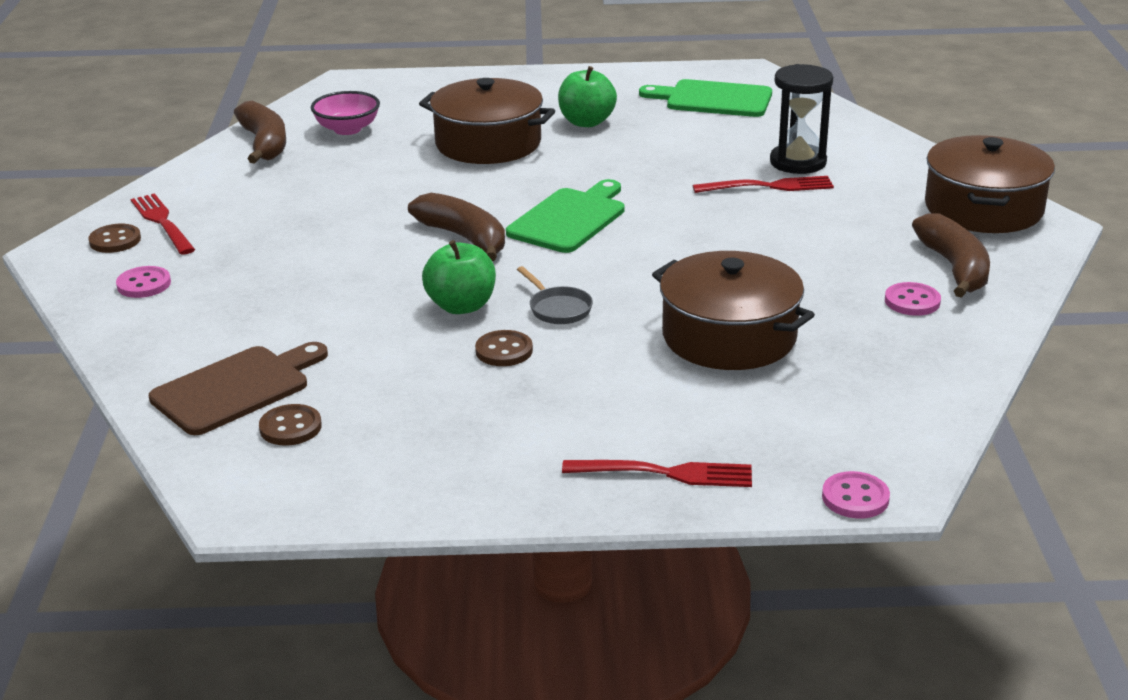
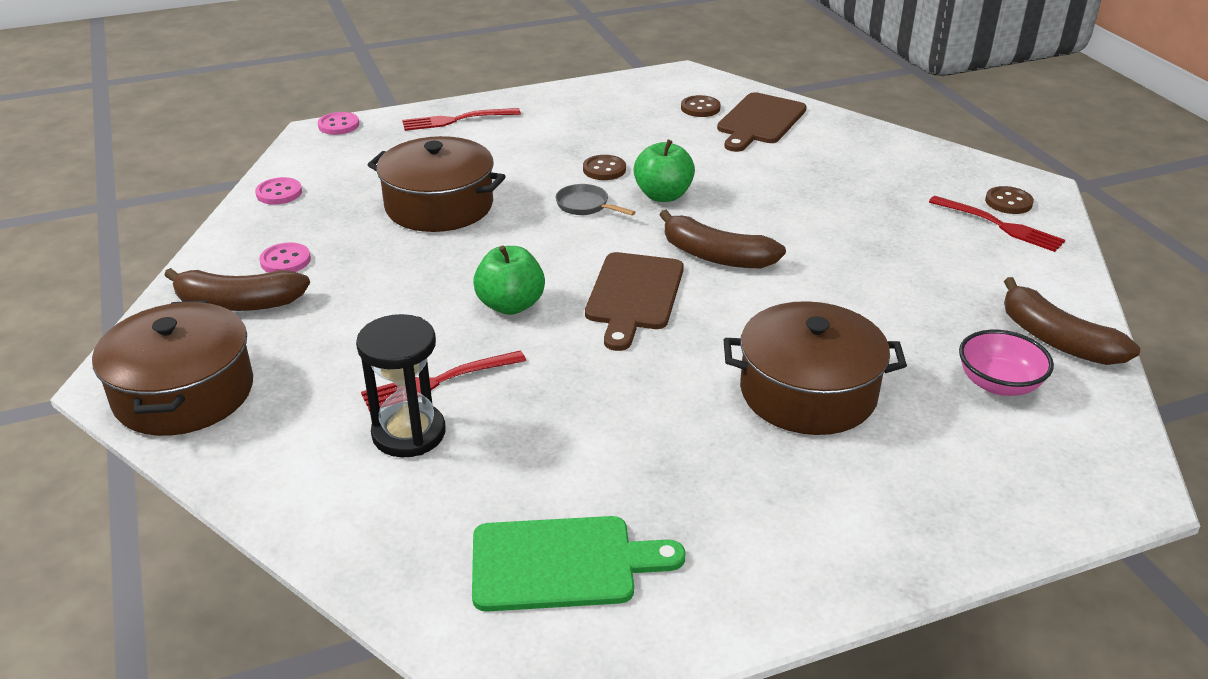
camera: 160 degrees right, 5 degrees up
pink button [116,266,171,298] -> pink button moved to [255,177,302,205]
green cutting board [506,179,625,253] -> brown cutting board [585,252,684,351]
green apple [558,66,617,127] -> green apple moved to [473,245,545,315]
brown banana [912,213,990,298] -> brown banana turned 60 degrees counterclockwise [164,268,310,311]

